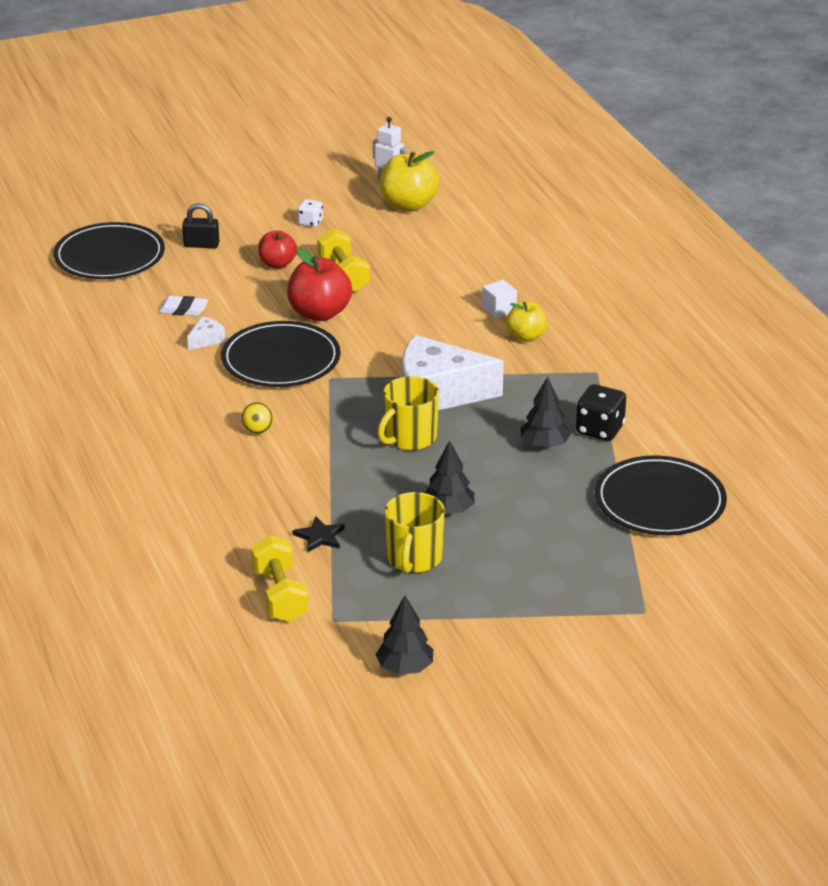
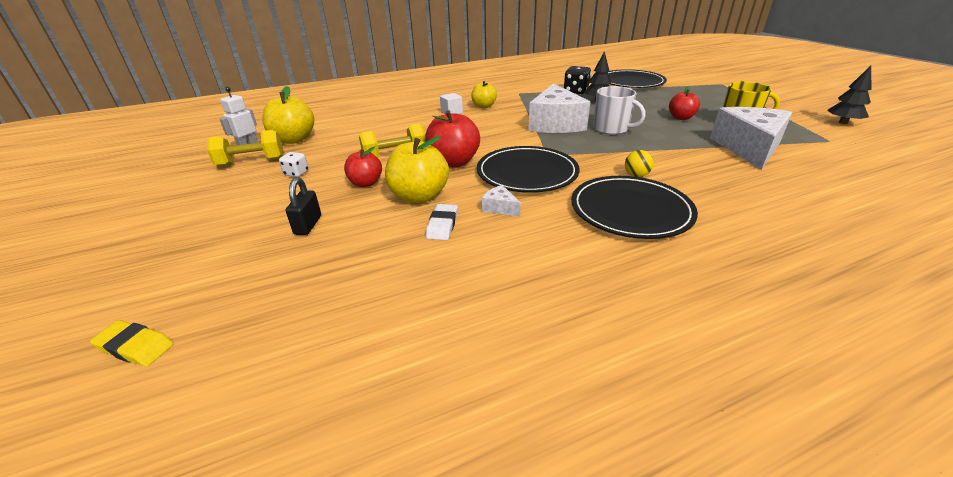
camera: 90 degrees left, 0 degrees up
black plate [53,222,165,279] -> black plate moved to [571,176,698,239]
yellow dumbbell [251,535,309,622] -> yellow dumbbell moved to [207,130,283,167]
black star [292,516,345,553] -> white cheese [710,107,792,170]
yellow mug [378,376,439,450] -> white mug [593,86,646,135]
black tree [425,440,475,514] -> red apple [669,86,700,120]
none -> yellow eraser [90,320,174,367]
none -> yellow apple [385,136,449,203]

